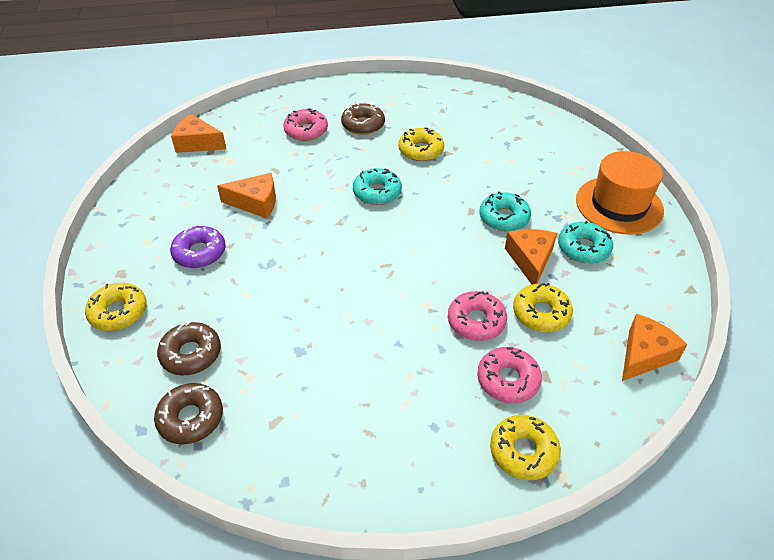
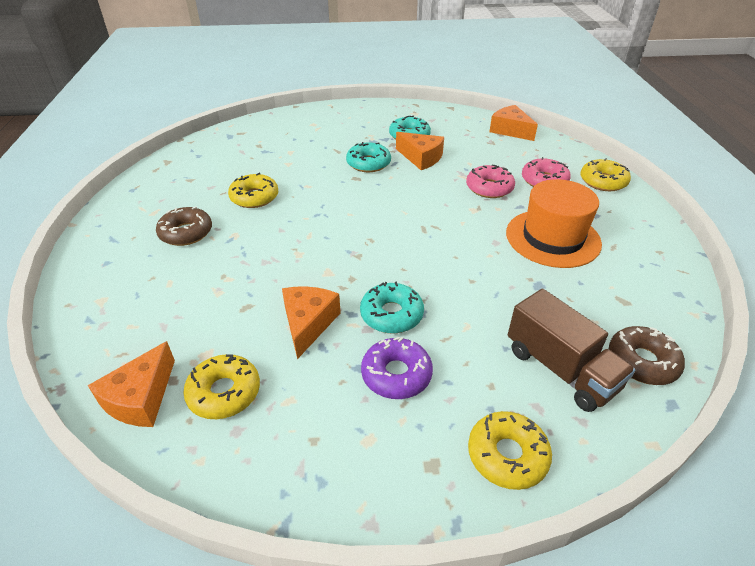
camera: 85 degrees left, 5 degrees down
brown donut [157,321,221,375] -> brown truck [508,289,636,412]
pink donut [283,108,328,141] -> none
turquoise donut [353,168,402,205] -> turquoise donut moved to [360,282,424,334]
orange cheese [505,229,557,284] -> orange cheese turned 150 degrees counterclockwise [396,132,444,170]
yellow donut [513,283,573,332] -> yellow donut moved to [183,354,260,419]
orange hat [576,151,664,235] -> orange hat moved to [506,179,602,268]

